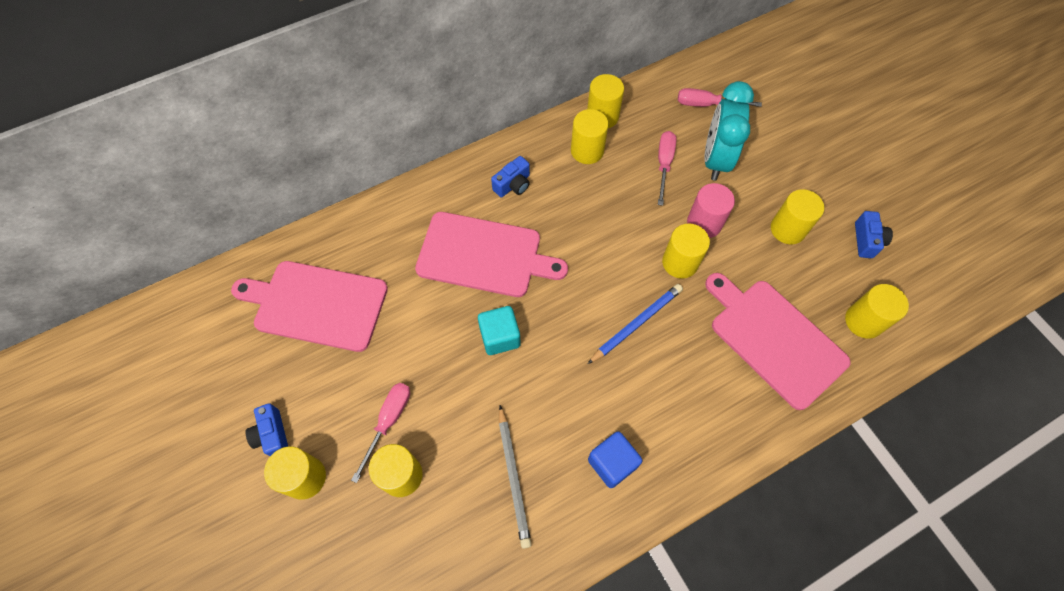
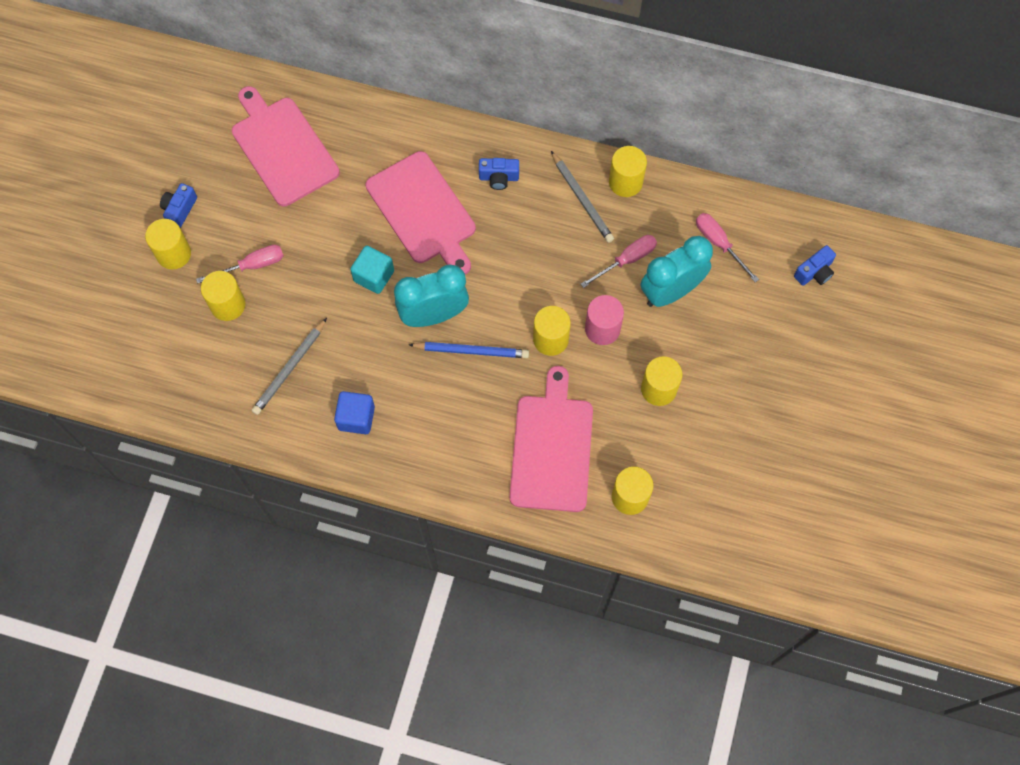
camera: 45 degrees right, 5 degrees up
yellow cylinder [571,109,609,164] -> grey pencil [551,151,614,243]
blue camera [855,211,893,258] -> blue camera moved to [794,245,836,286]
none -> turquoise clock [394,265,469,327]

